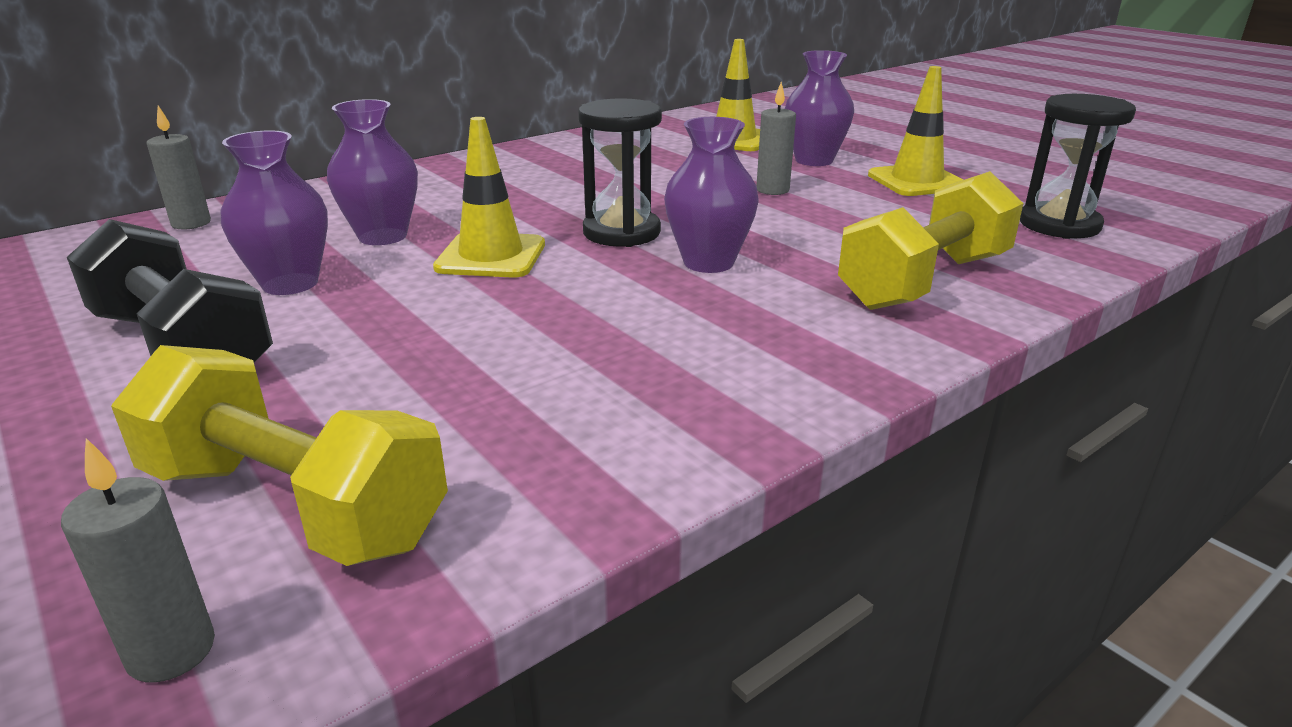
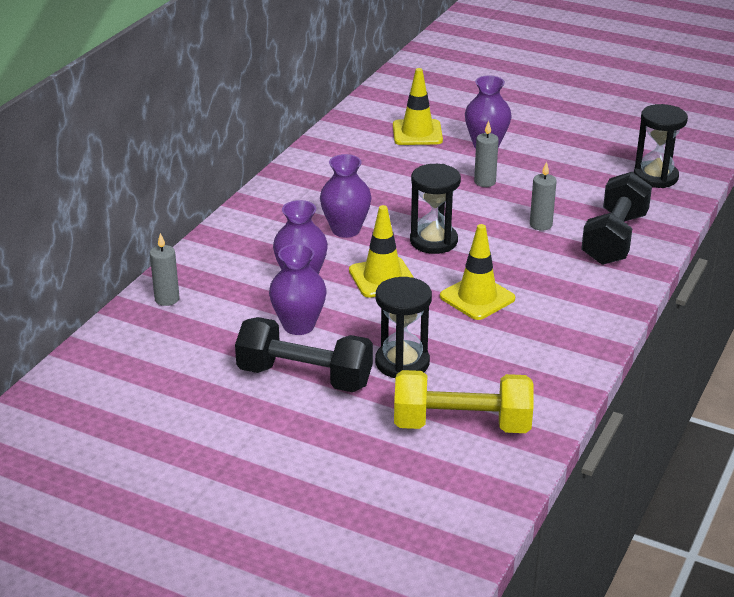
camera: 25 degrees left, 5 degrees up
grey candle [61,438,215,682] -> grey candle moved to [530,161,557,231]
purple vase [664,117,759,273] -> purple vase moved to [320,154,372,238]
yellow dumbbell [838,171,1024,310] -> black dumbbell [581,172,652,265]
yellow traffic cone [868,66,964,196] -> yellow traffic cone moved to [440,224,515,320]
none -> black hourglass [375,277,432,378]

